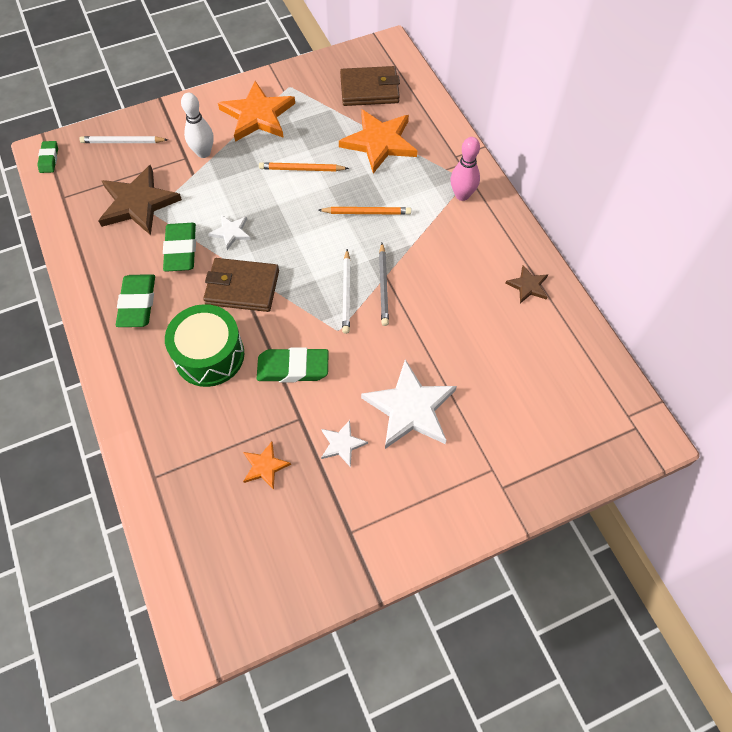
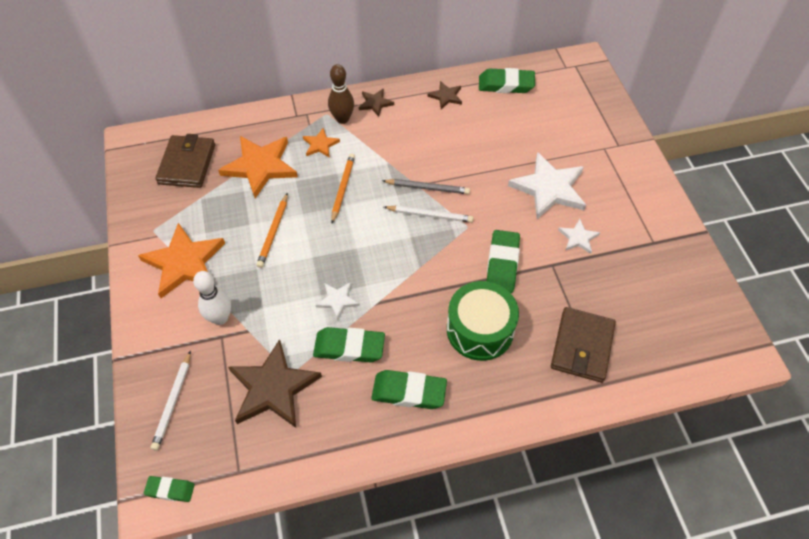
camera: 80 degrees left, 5 degrees down
brown wallet [203,258,279,312] -> brown wallet moved to [551,307,616,383]
orange star [243,442,291,490] -> orange star moved to [303,128,340,158]
pink bowling pin [451,137,480,201] -> brown bowling pin [328,64,354,124]
none -> brown star [359,88,394,117]
none -> green eraser [479,68,535,93]

